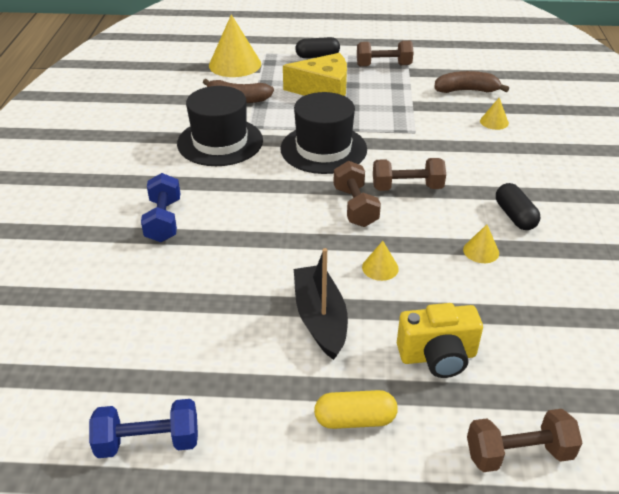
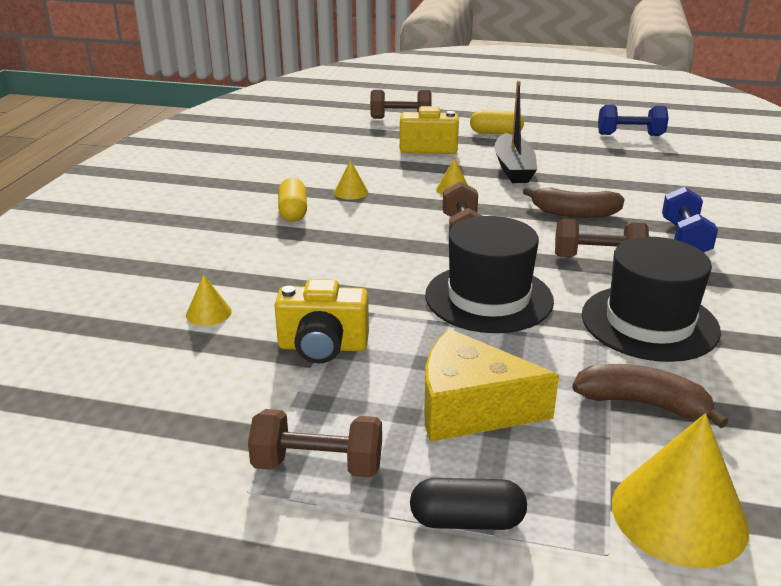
camera: 170 degrees left, 10 degrees down
brown dumbbell [373,158,446,191] -> brown dumbbell moved to [555,219,649,257]
brown banana [434,71,509,93] -> brown banana moved to [523,187,625,218]
black capsule [496,183,540,230] -> yellow capsule [278,178,307,222]
none -> yellow camera [274,279,369,364]

